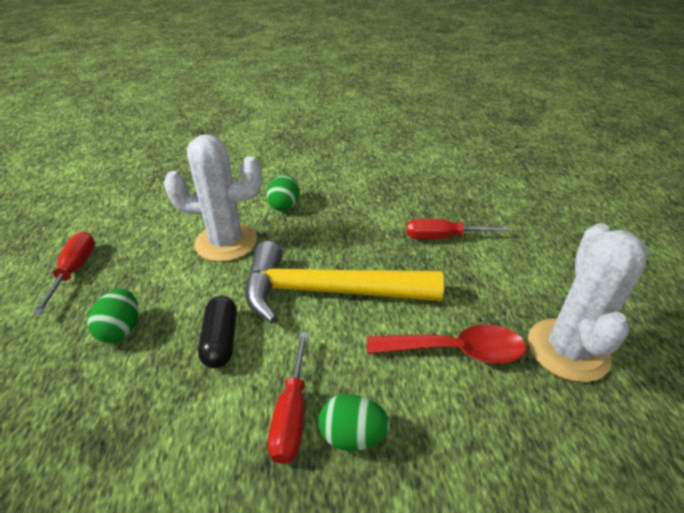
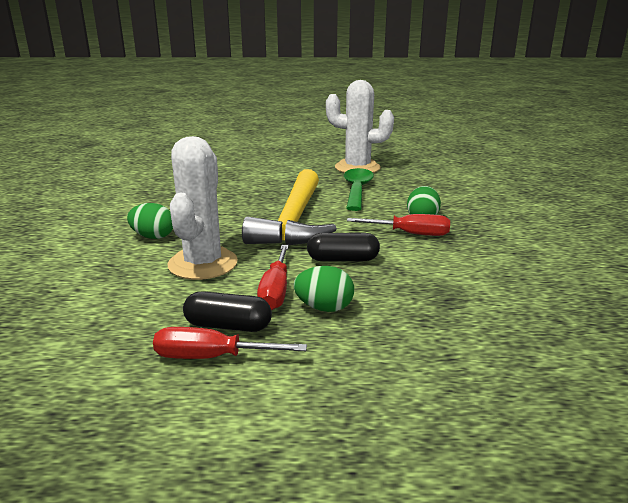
camera: 85 degrees left, 15 degrees down
red spoon [367,324,526,364] -> green spoon [344,168,374,211]
red screwdriver [406,218,509,239] -> red screwdriver moved to [257,245,289,310]
none -> black capsule [183,291,272,332]

